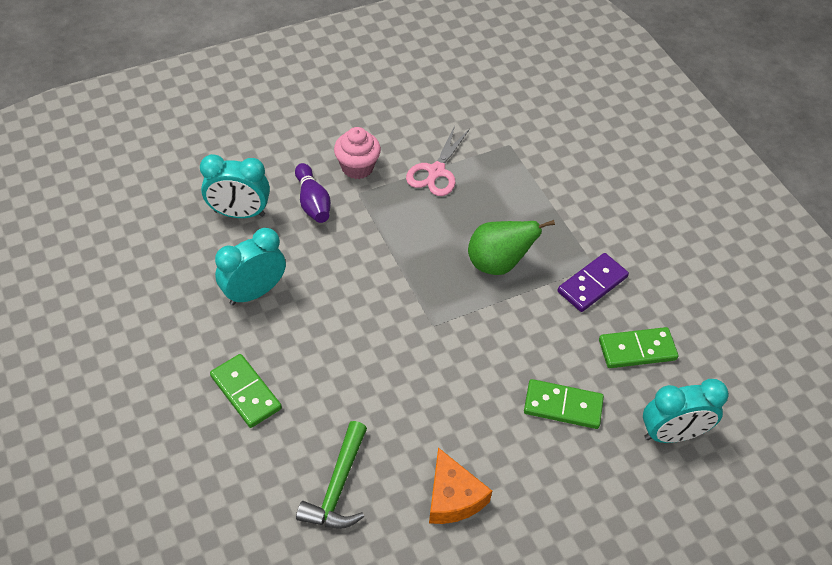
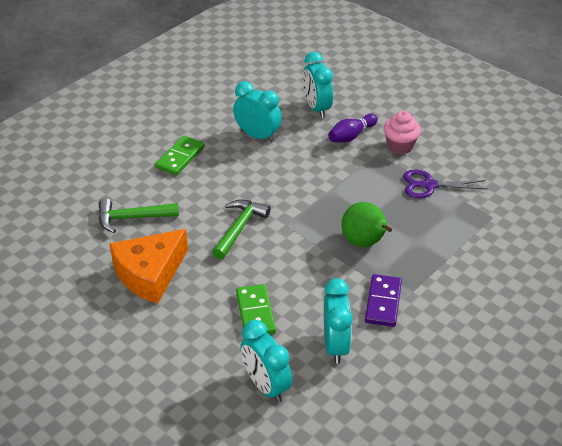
camera: 70 degrees right, 10 degrees down
pink scissors [406,125,470,196] -> purple scissors [403,170,487,198]
orange cheese [429,448,492,524] -> orange cheese [109,229,188,304], size x1.51
purple domino [558,253,629,312] -> purple domino turned 75 degrees clockwise [365,274,402,327]
green domino [599,327,678,368] -> turquoise clock [324,278,353,364]
none -> green hammer [212,199,271,260]

